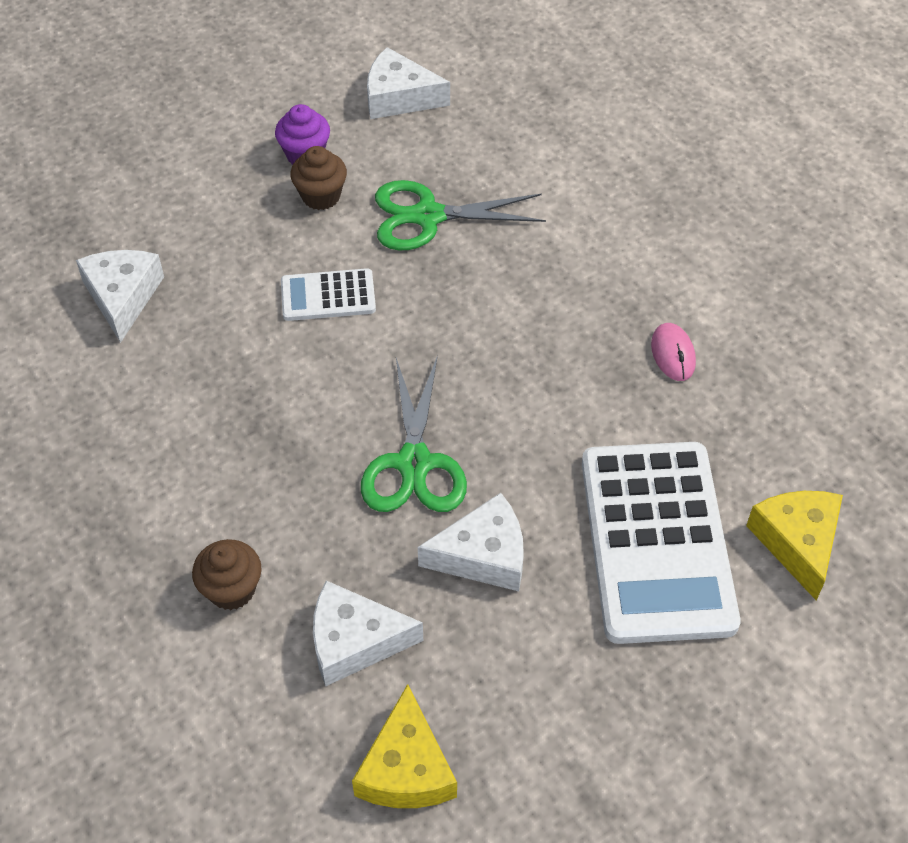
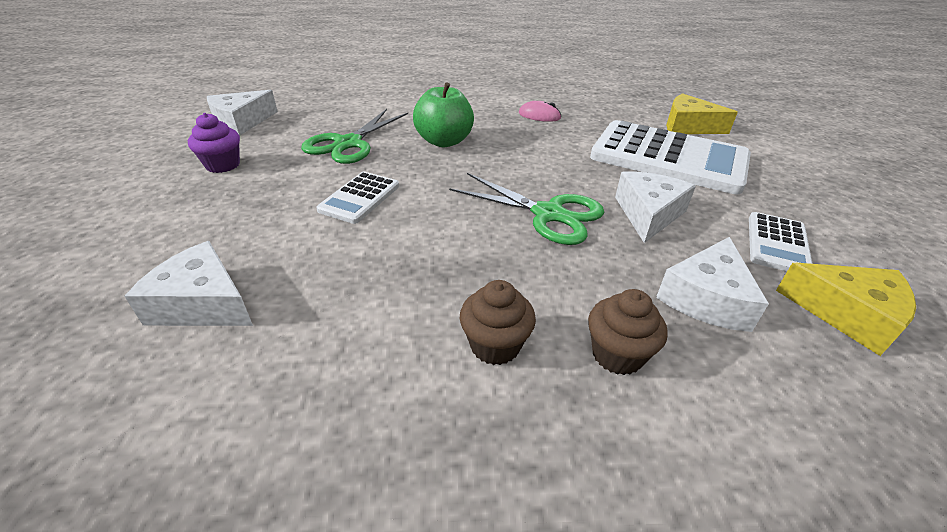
camera: 60 degrees left, 15 degrees down
brown cupcake [290,146,347,210] -> brown cupcake moved to [460,280,536,365]
none -> green apple [413,82,474,147]
none -> white calculator [749,212,813,271]

